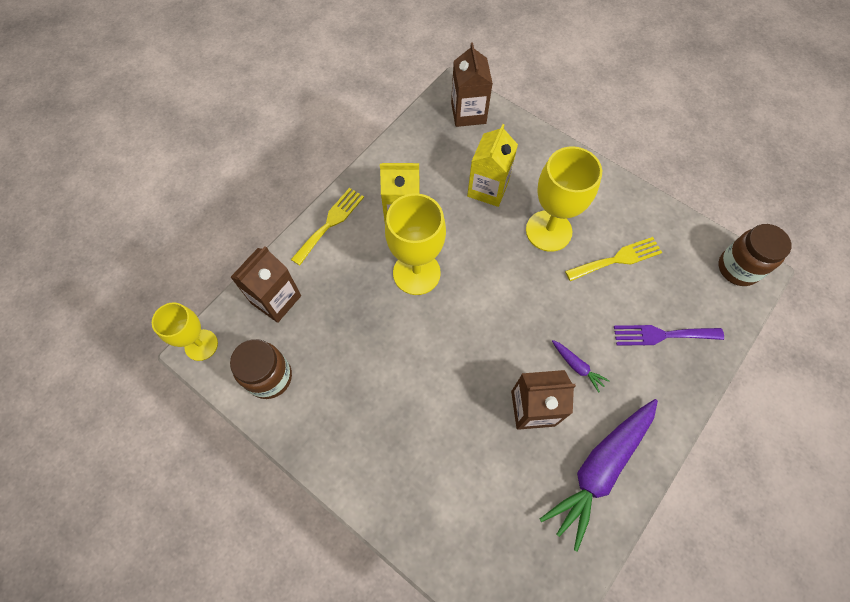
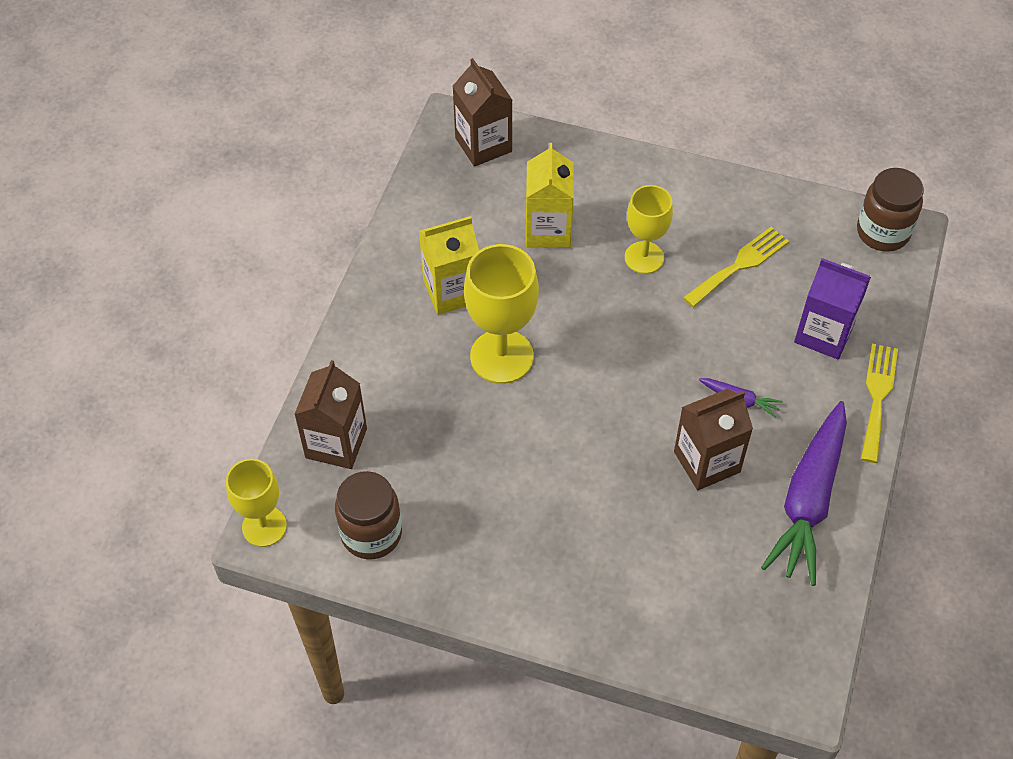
camera: 20 degrees left, 10 degrees down
yellow fork [291,188,364,266] -> yellow fork moved to [861,344,898,463]
yellow goblet [526,146,602,252] -> yellow goblet [625,185,673,274], size x0.65
purple fork [614,325,724,346] -> purple carton [794,258,871,359]

